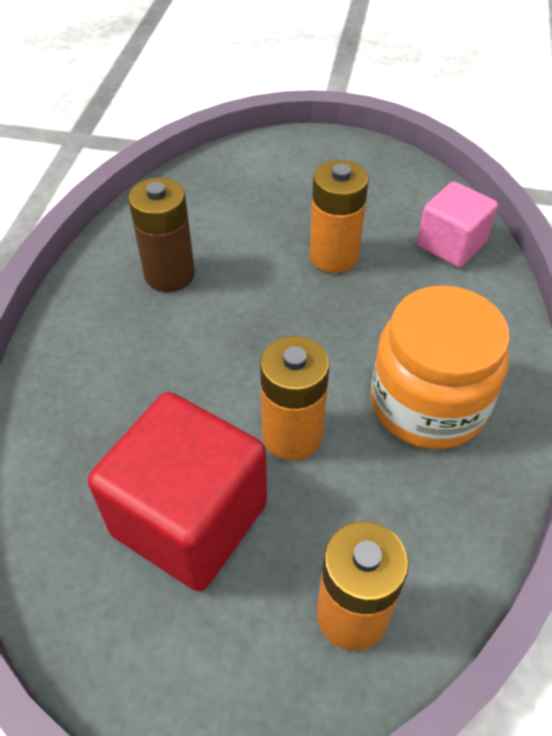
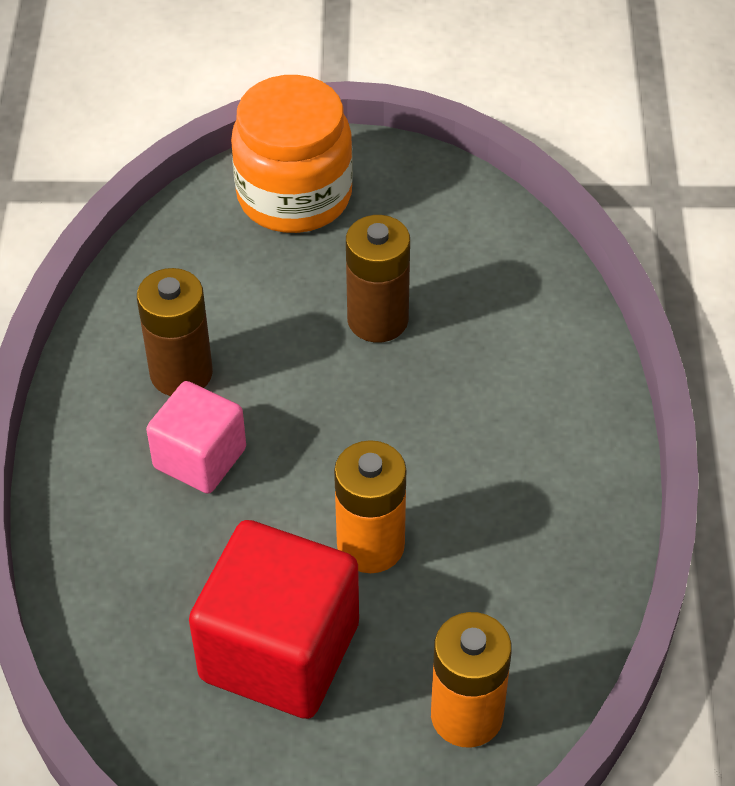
camera: 10 degrees left, 0 degrees up
orange battery [309,160,369,273] -> brown battery [346,215,410,342]
orange jar [370,286,510,449] -> orange jar moved to [231,75,353,233]
pink cube [417,181,498,268] -> pink cube moved to [146,381,246,494]

